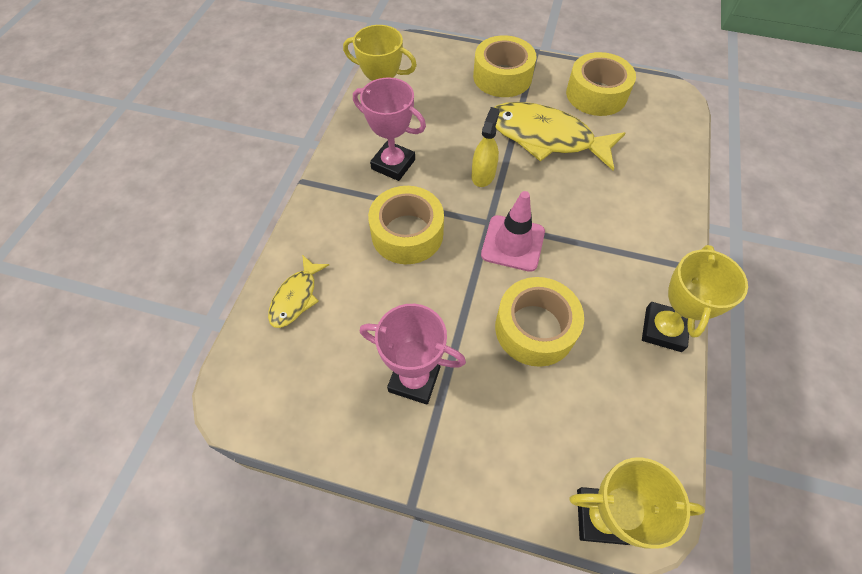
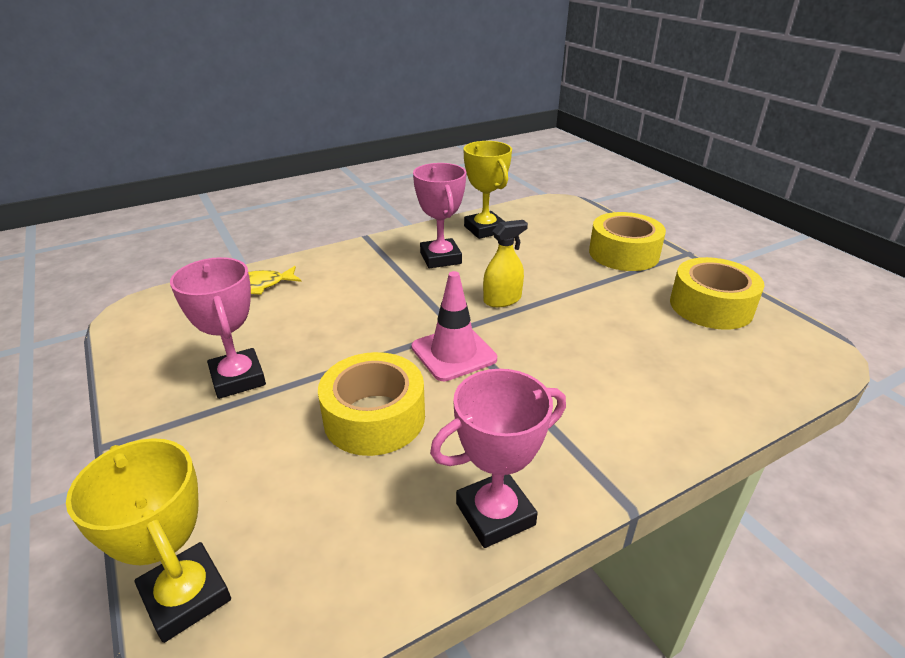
camera: 45 degrees right, 25 degrees down
yellow tape [368,186,444,264] -> none
yellow fish [494,102,625,170] -> none
yellow trophy [642,245,748,352] -> pink trophy [430,369,566,548]

